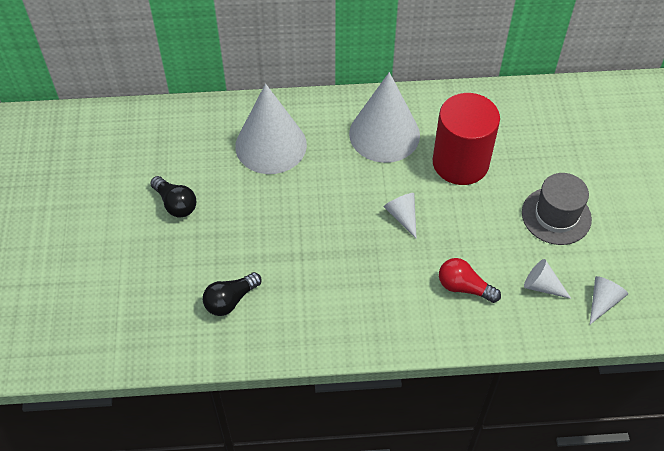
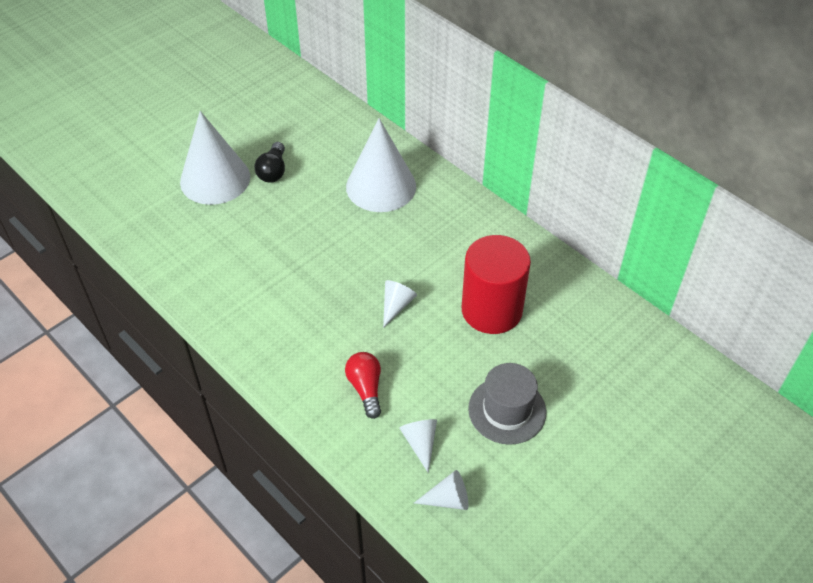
camera: 50 degrees right, 5 degrees down
black light bulb [203,272,261,316] -> none
white cone [349,72,420,163] -> white cone moved to [180,111,250,205]

